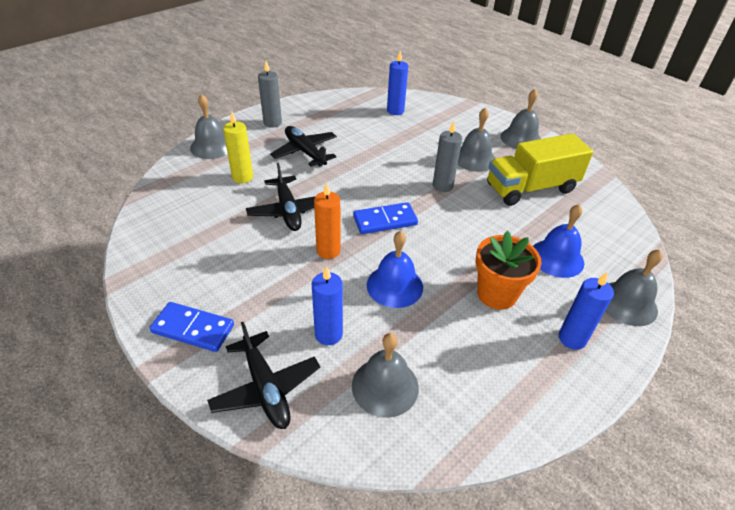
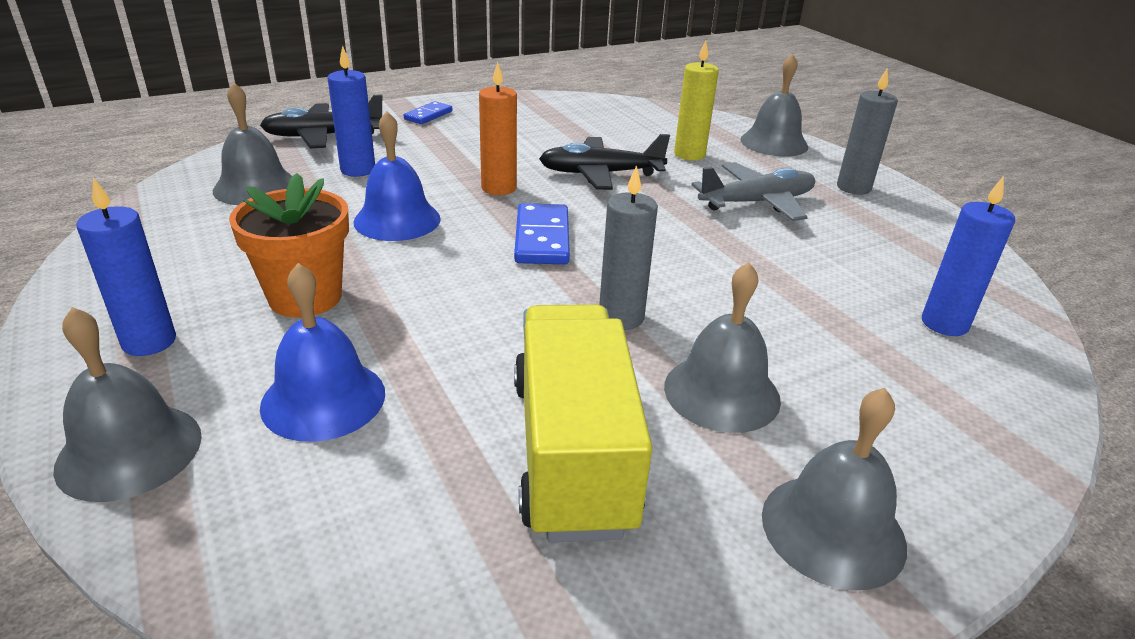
camera: 105 degrees right, 10 degrees down
blue domino [150,302,234,352] -> blue domino [404,101,453,124], size x0.62
black plane [270,126,337,167] -> grey plane [691,162,815,221]

